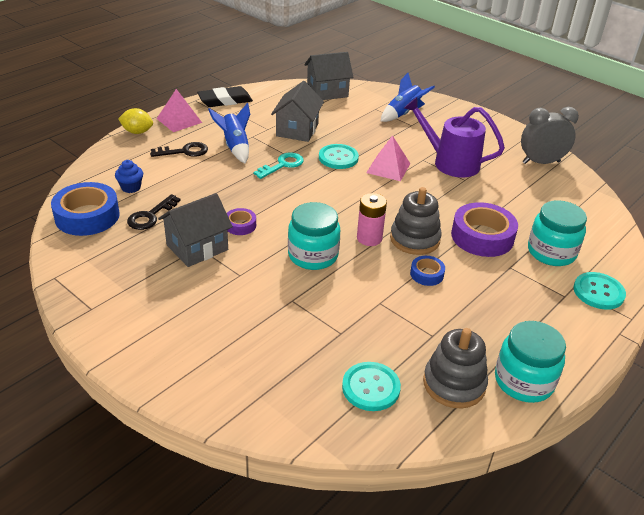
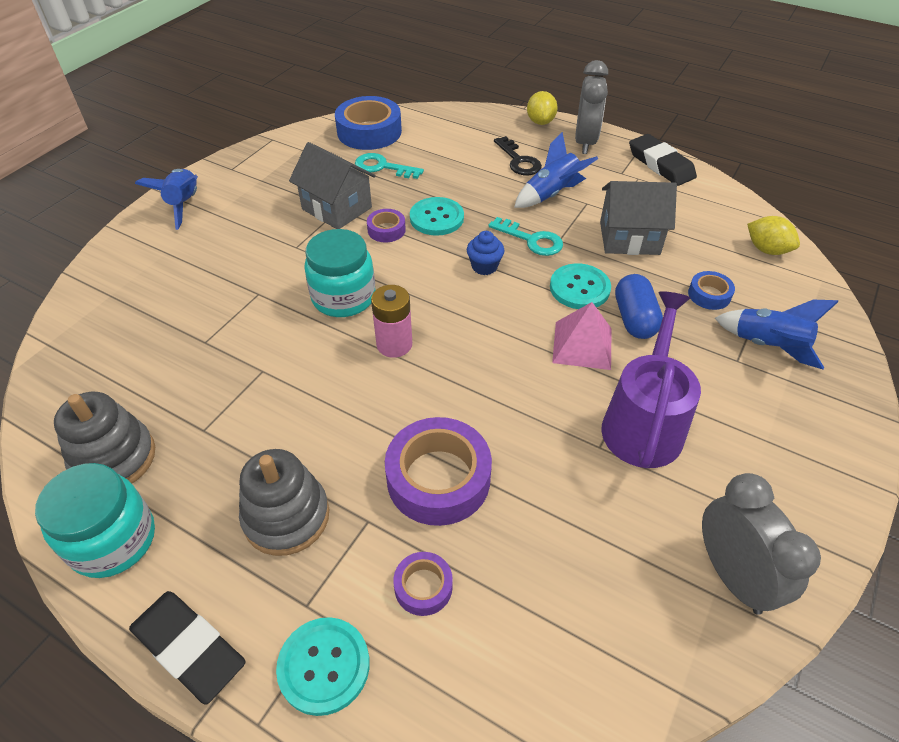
camera: 80 degrees right, 10 degrees up
blue cupcake [115,160,143,193] -> blue cupcake moved to [467,231,504,275]
black key [127,194,181,230] -> turquoise key [355,153,424,179]
pink pyramid [157,89,202,132] -> grey clock [575,60,608,154]
grey house [304,52,353,100] -> yellow lemon [747,216,800,255]
turquoise button [342,362,401,411] -> turquoise button moved to [410,197,464,236]
grey stacking toy [390,187,442,255] -> grey stacking toy moved to [239,449,330,556]
blue tape [410,256,445,286] -> blue tape moved to [688,271,735,310]
turquoise jar [528,200,587,266] -> purple tape [393,552,453,616]
none -> black eraser [129,591,245,705]
none -> blue rocket [135,169,198,230]
none -> blue capsule [615,274,663,339]

